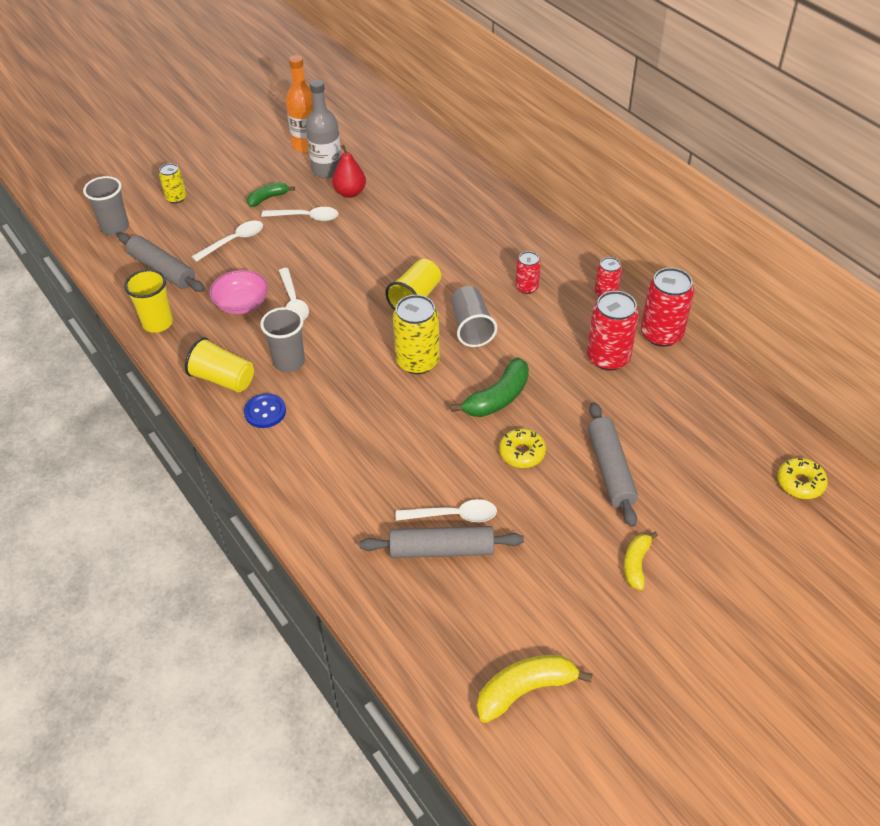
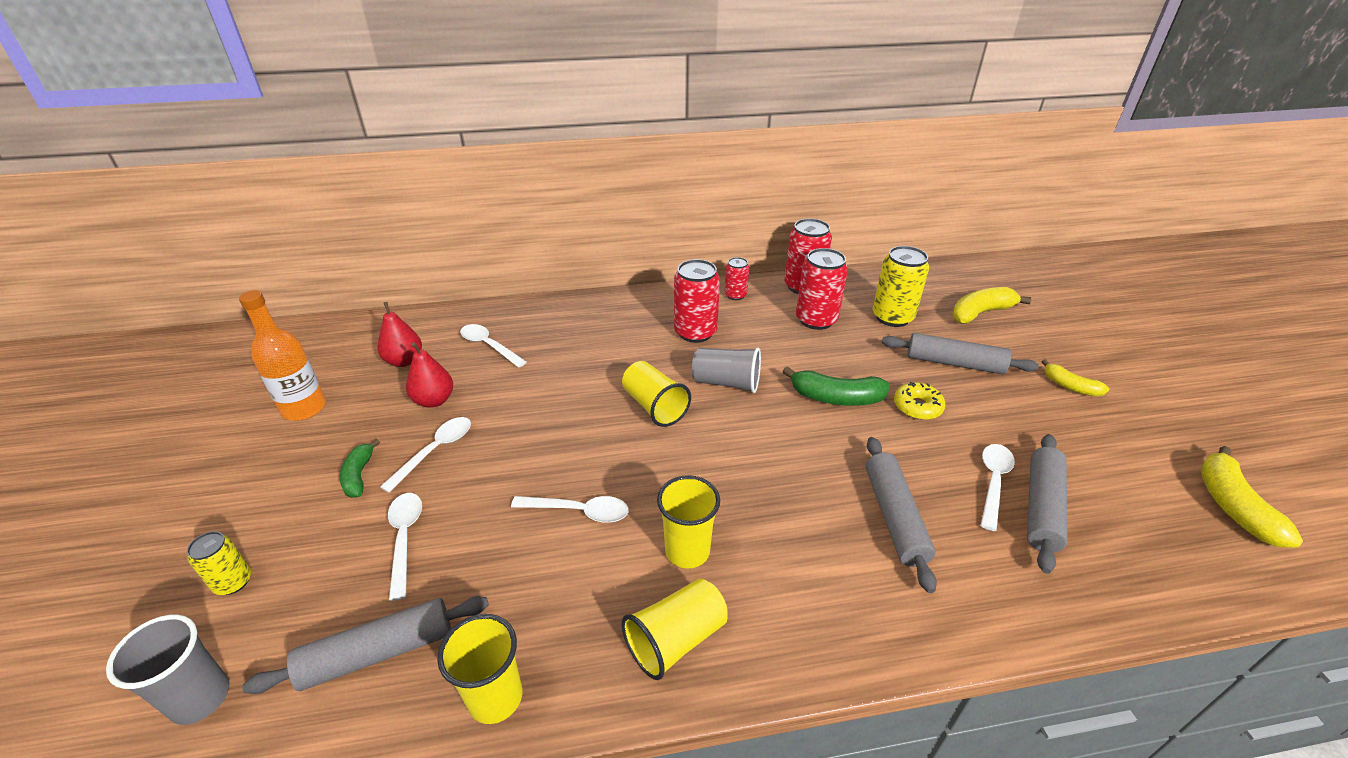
camera: 65 degrees left, 10 degrees down
pink bowl [209,270,268,314] -> none
blue button [244,393,286,428] -> none
grey cup [260,307,305,372] -> yellow cup [657,475,720,568]
grey bottle [306,80,341,178] -> none
yellow can [393,295,440,374] -> yellow can moved to [872,246,929,327]
green banana [451,357,529,417] -> green banana turned 120 degrees clockwise [783,366,890,406]
red can [515,251,541,294] -> red can [674,259,720,343], size x1.77
yellow donut [777,458,828,499] -> none
none -> red pear [378,302,422,367]
none -> white spoon [460,324,527,368]
none -> grey rolling pin [865,437,937,593]
none -> yellow banana [952,287,1031,324]

